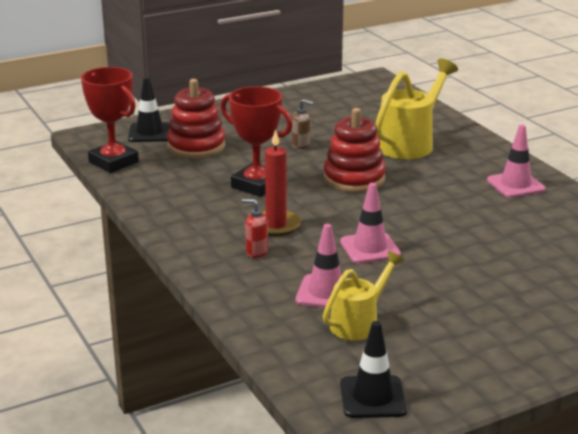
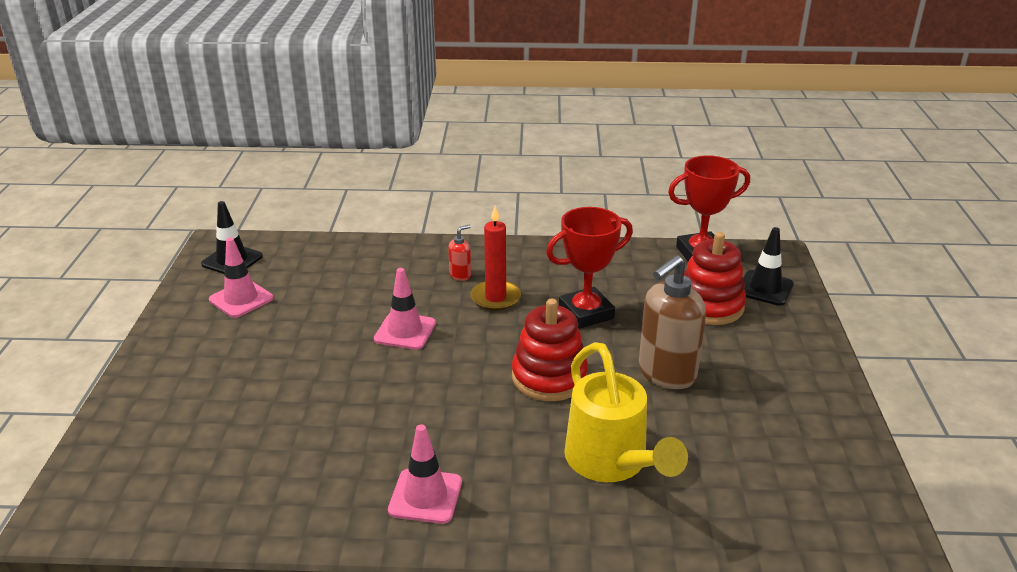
camera: 120 degrees right, 5 degrees up
brown soap dispenser [292,99,314,149] -> brown soap dispenser [639,255,706,389], size x2.18
pink traffic cone [296,224,348,308] -> pink traffic cone moved to [209,237,273,318]
yellow watering can [323,251,405,340] -> none

